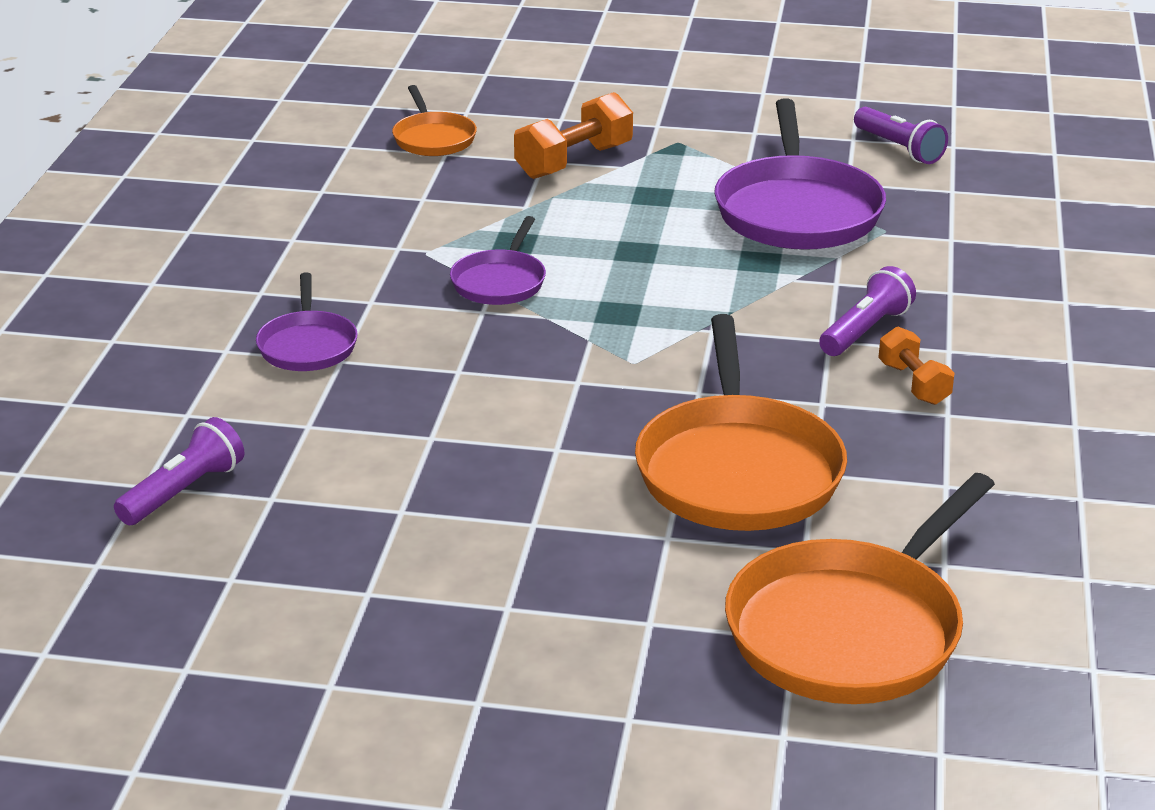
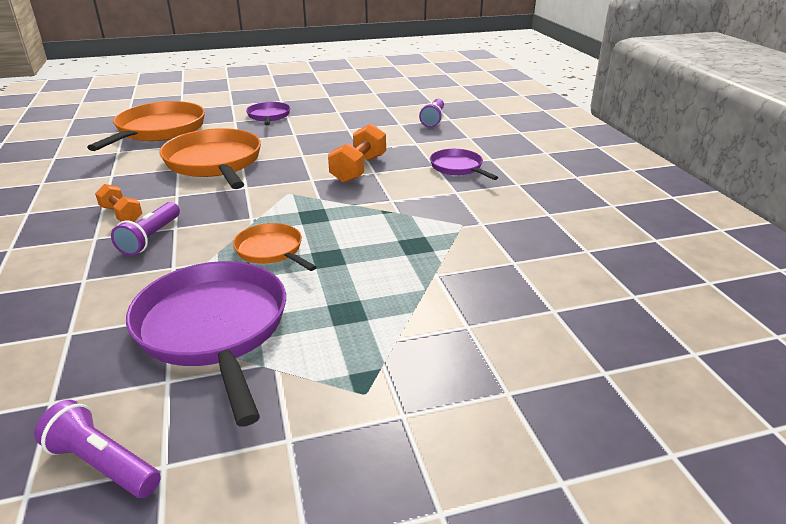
camera: 155 degrees right, 0 degrees up
orange pan [392,85,477,156] -> orange pan moved to [233,223,316,271]
purple pan [450,216,546,305] -> purple pan moved to [246,102,290,125]
orange dumbbell [514,92,633,179] -> orange dumbbell moved to [328,123,386,183]

